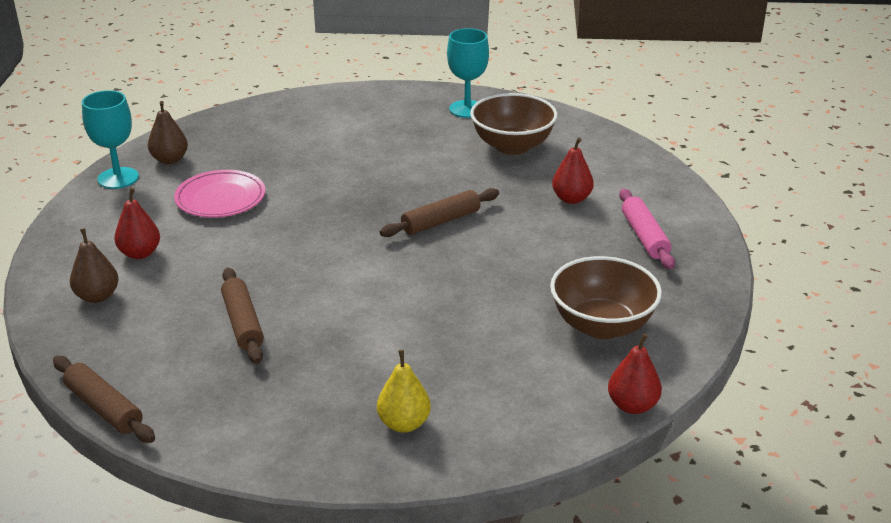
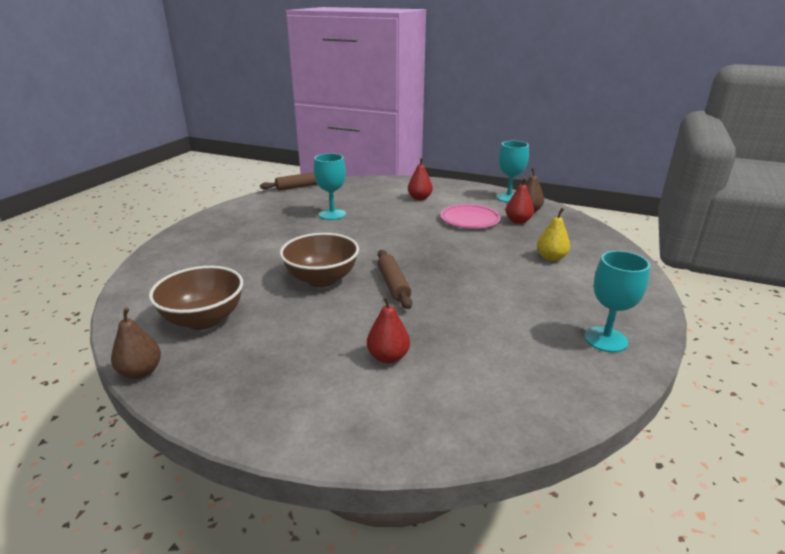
camera: 110 degrees right, 5 degrees down
brown pear [70,228,119,303] -> brown pear moved to [111,307,161,379]
brown rolling pin [221,268,264,364] -> turquoise goblet [314,153,346,220]
yellow pear [377,350,431,432] -> yellow pear moved to [537,208,570,261]
brown bowl [470,93,557,155] -> brown bowl moved to [280,233,359,287]
red pear [608,333,662,414] -> red pear moved to [506,177,534,224]
pink rolling pin [619,189,675,269] -> none

